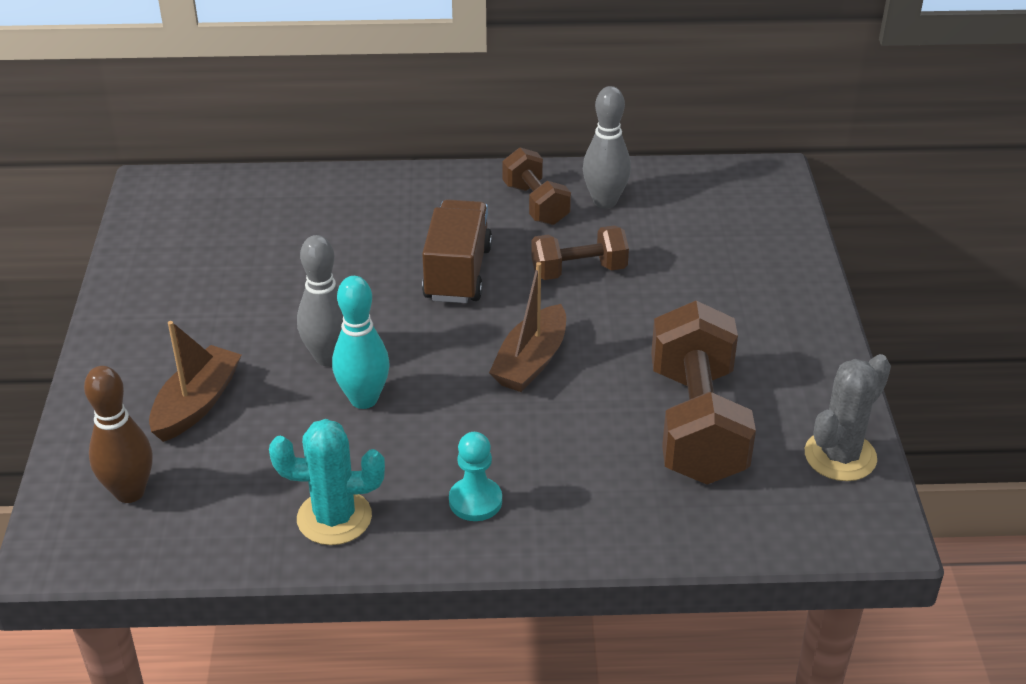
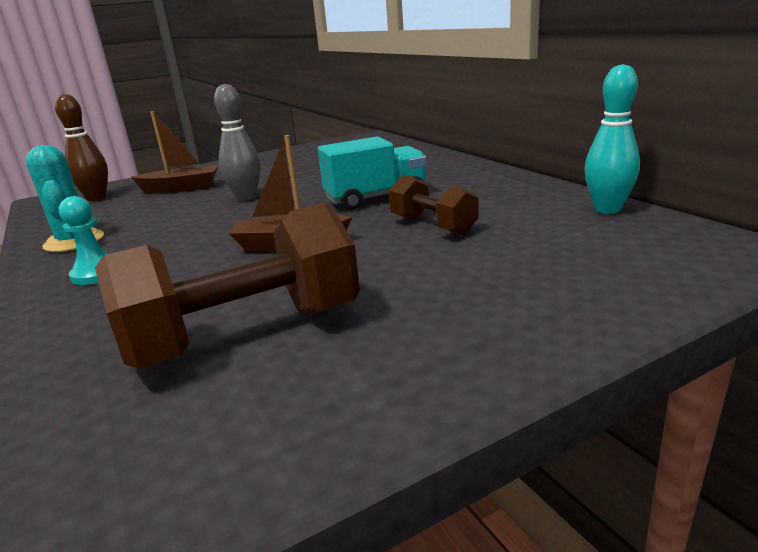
camera: 65 degrees right, 15 degrees down
turquoise bowling pin [332,276,390,409] -> turquoise bowling pin moved to [584,64,640,214]
brown truck [422,199,492,303] -> turquoise truck [318,136,427,210]
brown dumbbell [502,148,571,225] -> none
grey bowling pin [583,86,631,208] -> none
grey cactus [805,354,891,481] -> none

